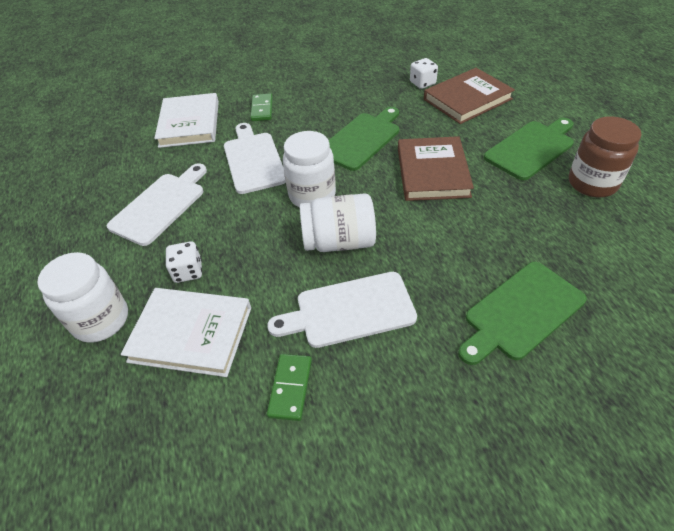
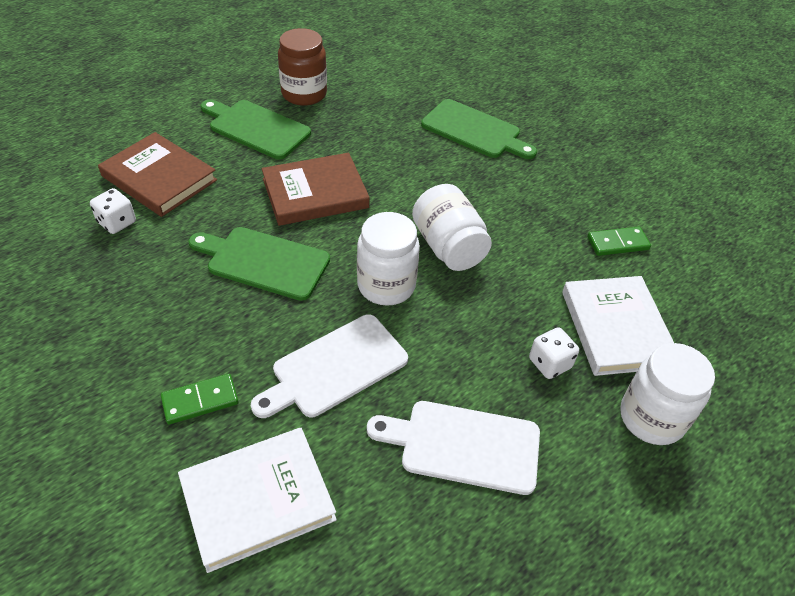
camera: 115 degrees left, 0 degrees up
white cutting board [267,272,417,348] -> none

